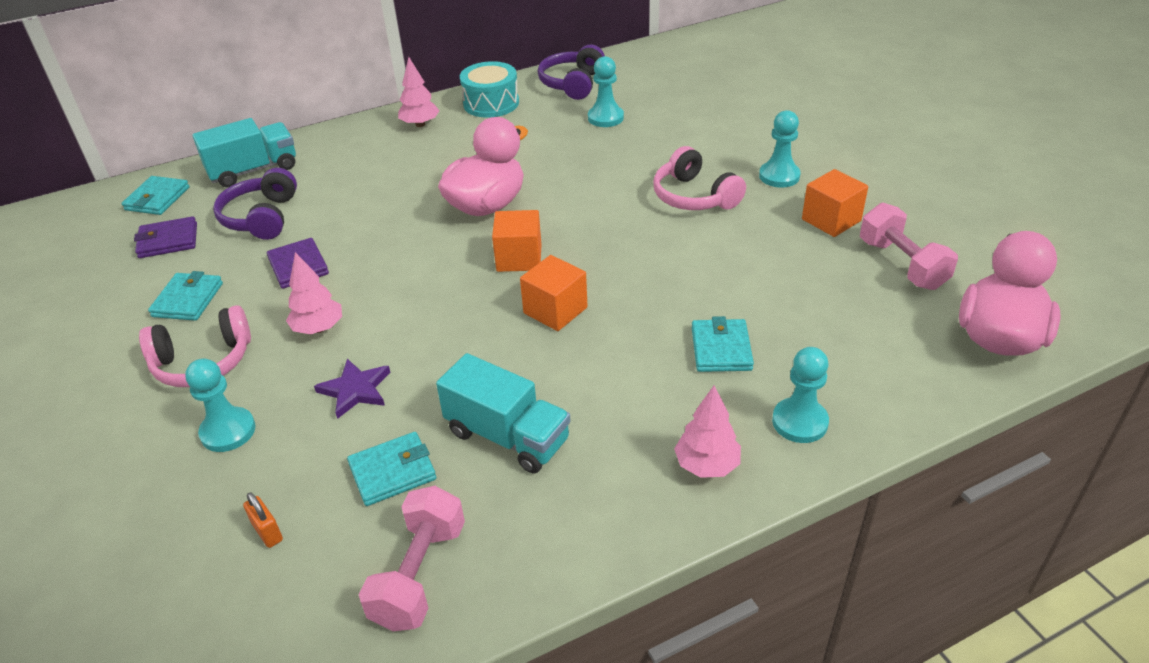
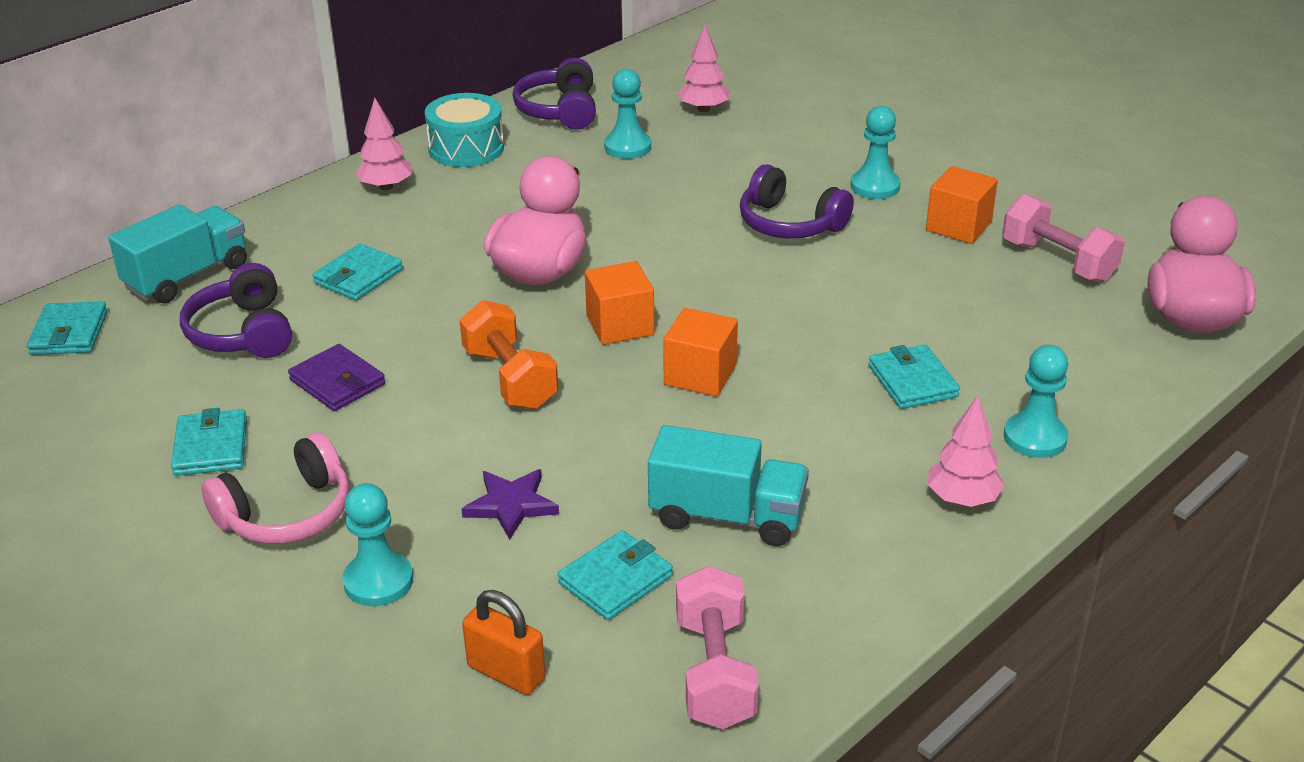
camera: 20 degrees left, 5 degrees down
purple wallet [134,216,197,258] -> none
orange padlock [243,492,283,548] -> orange padlock [462,590,545,695], size x1.55
pink tree [286,252,342,334] -> pink tree moved to [678,25,730,112]
pink headphones [653,146,746,210] -> purple headphones [740,164,854,238]
none -> turquoise wallet [313,243,403,300]
none -> orange dumbbell [459,300,558,409]

